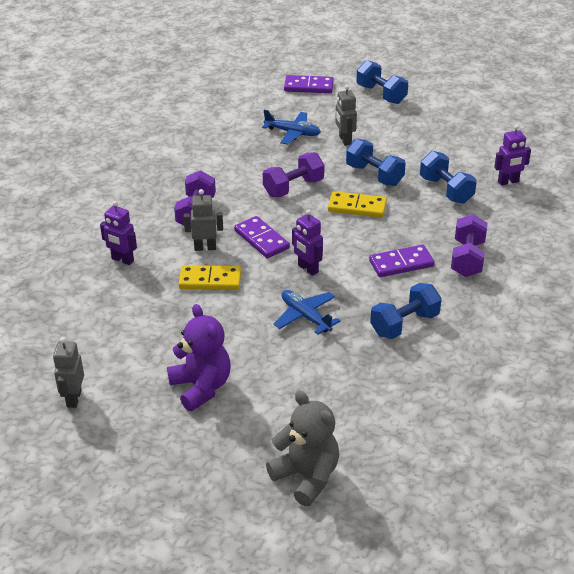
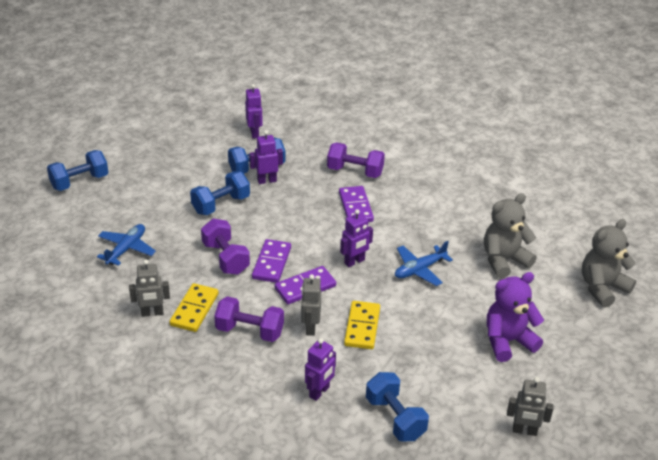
camera: 85 degrees left, 0 degrees up
purple domino [284,75,334,93] -> purple domino moved to [252,239,291,283]
yellow domino [328,191,387,218] -> yellow domino moved to [169,283,219,332]
grey robot [335,85,357,146] -> grey robot moved to [129,259,170,317]
blue dumbbell [370,283,442,339] -> blue dumbbell moved to [366,372,429,442]
none -> purple robot [249,130,283,184]
none -> grey teddy bear [484,193,536,279]

